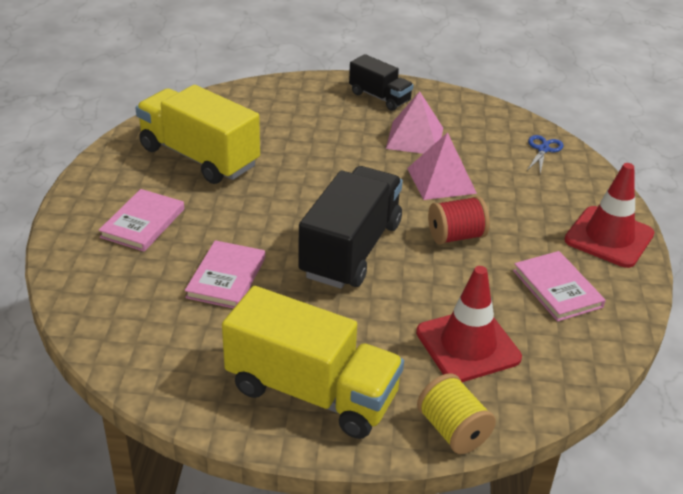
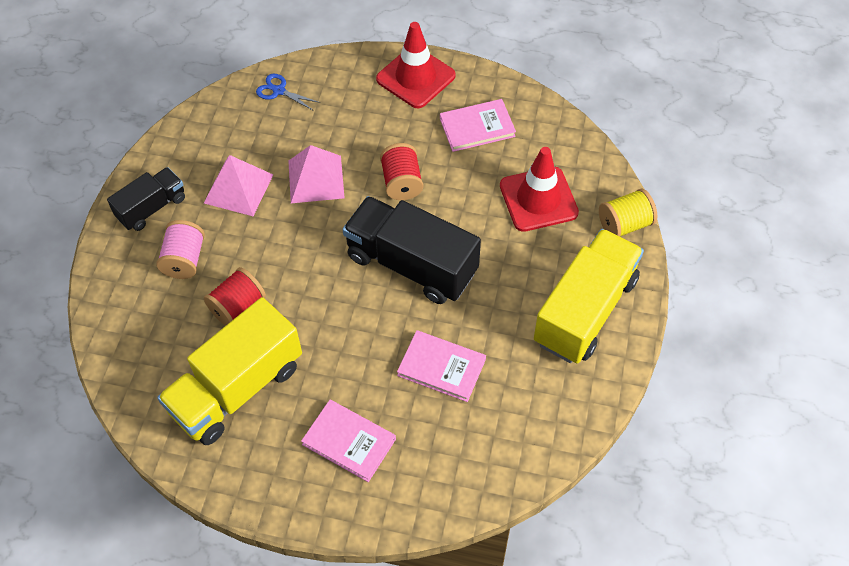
camera: 80 degrees left, 20 degrees up
none -> pink spool [156,220,205,279]
none -> red spool [204,267,266,326]

